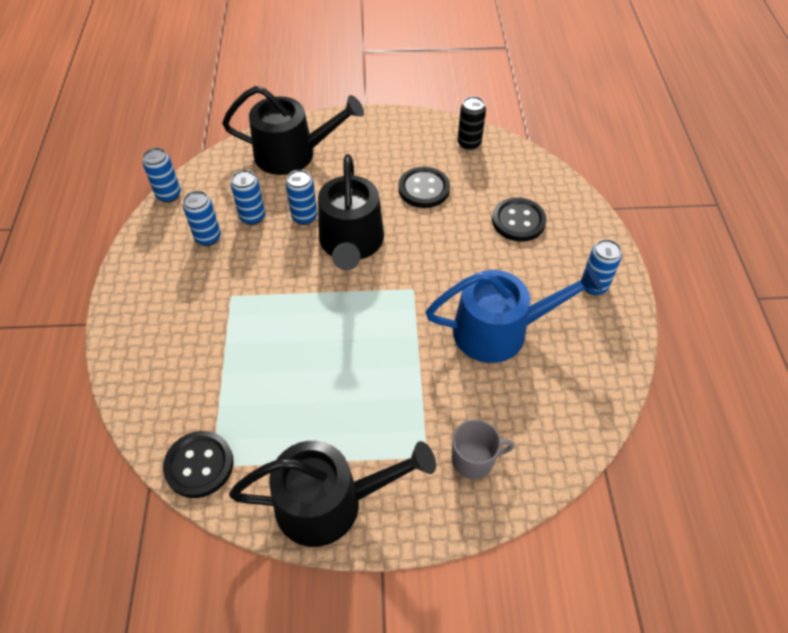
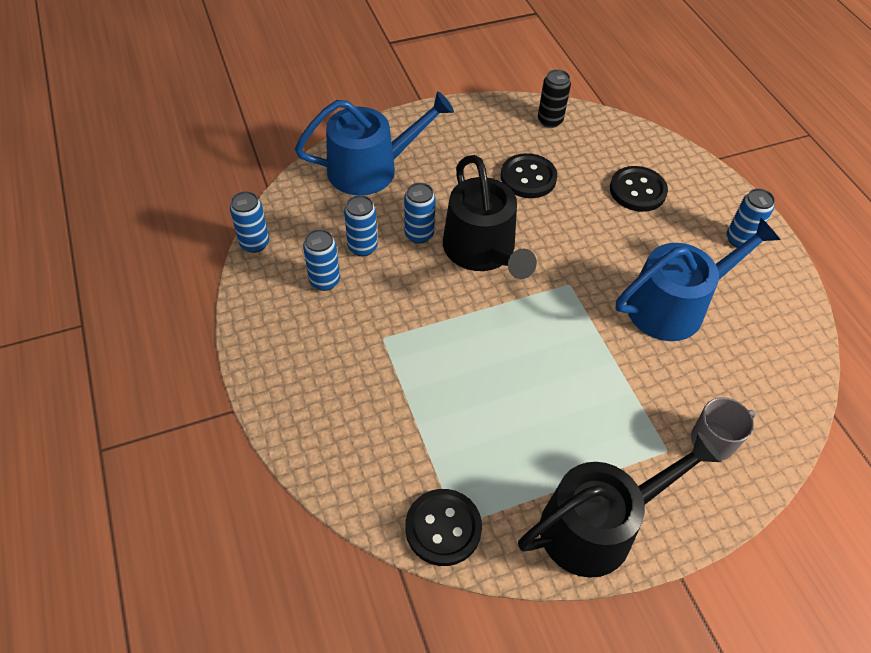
camera: 20 degrees left, 0 degrees up
black watering can [222,86,364,175] -> blue watering can [295,91,454,195]

